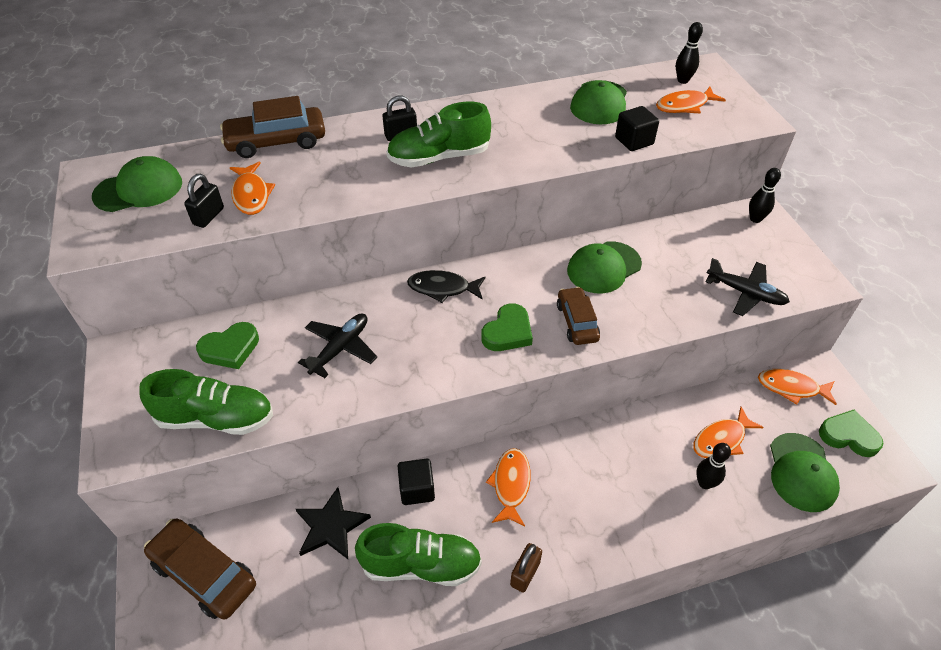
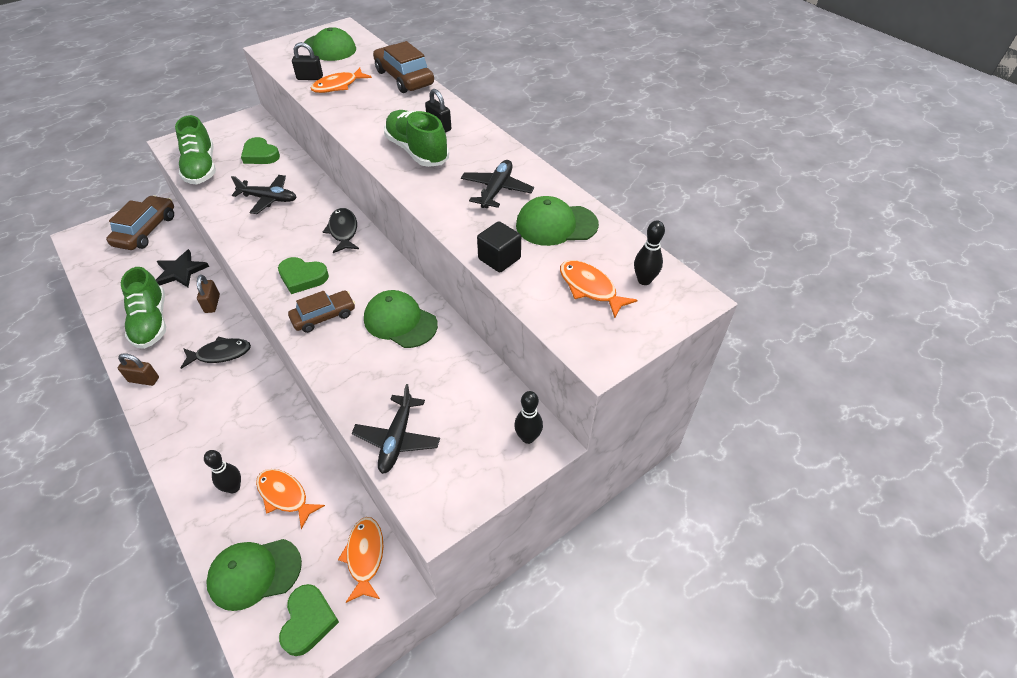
camera: 70 degrees right, 0 degrees up
black cube [398,459,435,505] -> brown padlock [197,275,220,313]
orange fish [486,448,531,526] -> black fish [181,337,251,369]
none -> black plane [461,160,534,208]

